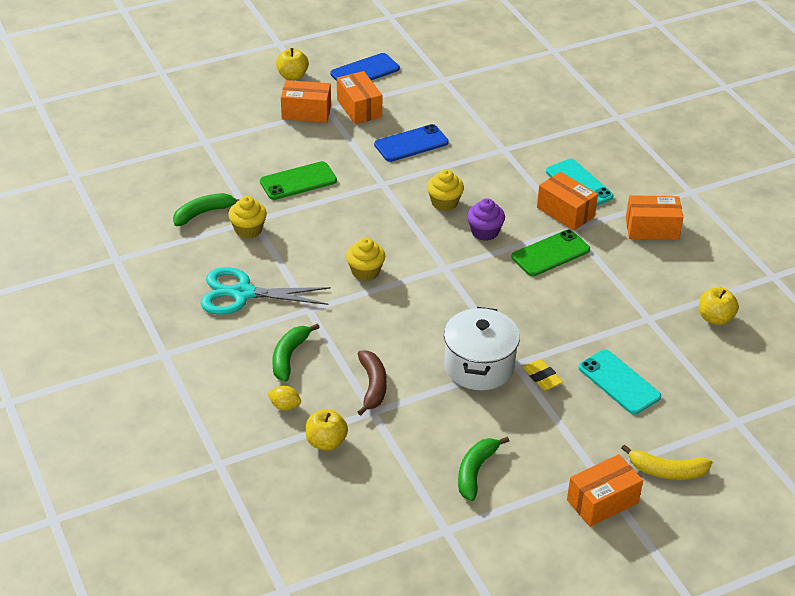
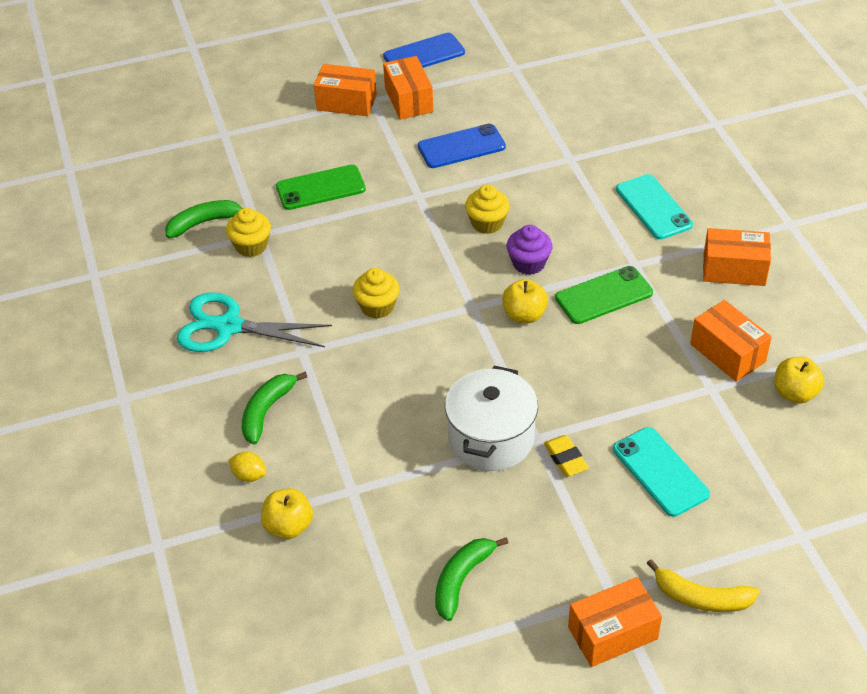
camera: 10 degrees right, 5 degrees up
yellow apple [276,48,309,80] -> yellow apple moved to [502,279,548,323]
brown banana [358,351,387,415] -> none
orange box [537,172,598,231] -> orange box moved to [690,300,772,382]

